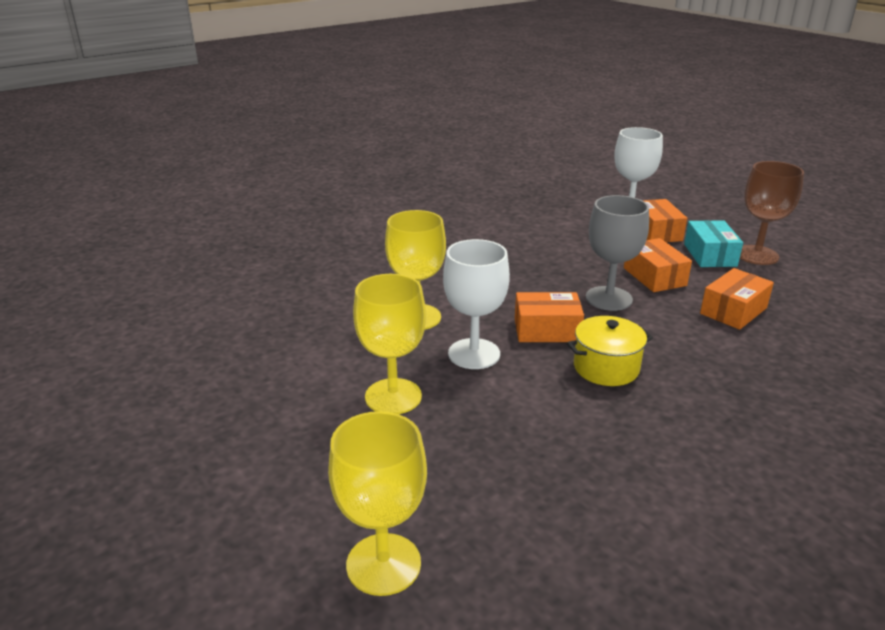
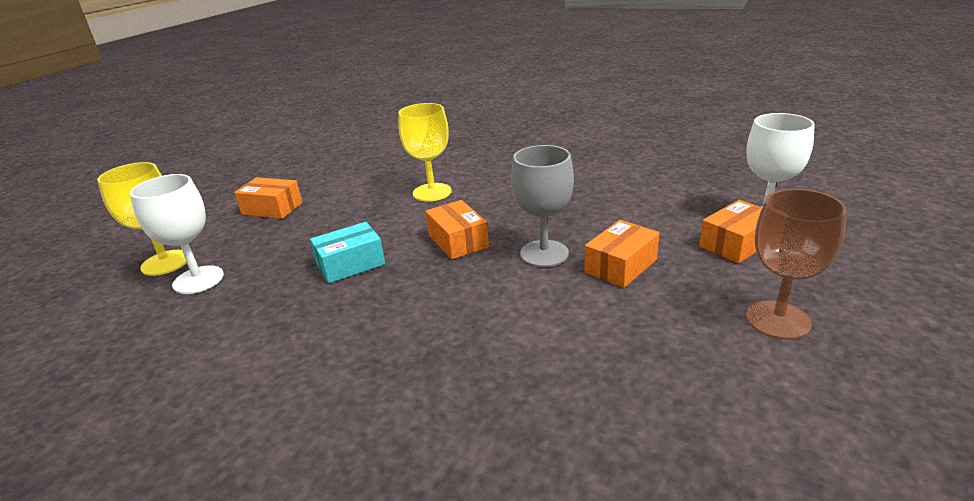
camera: 65 degrees right, 0 degrees up
yellow goblet [353,274,426,414] -> none
white goblet [443,239,510,369] -> white goblet moved to [130,174,224,294]
yellow pot [567,316,653,386] -> none
turquoise box [684,220,743,267] -> turquoise box moved to [310,222,385,283]
orange box [700,268,774,330] -> orange box moved to [234,177,302,219]

